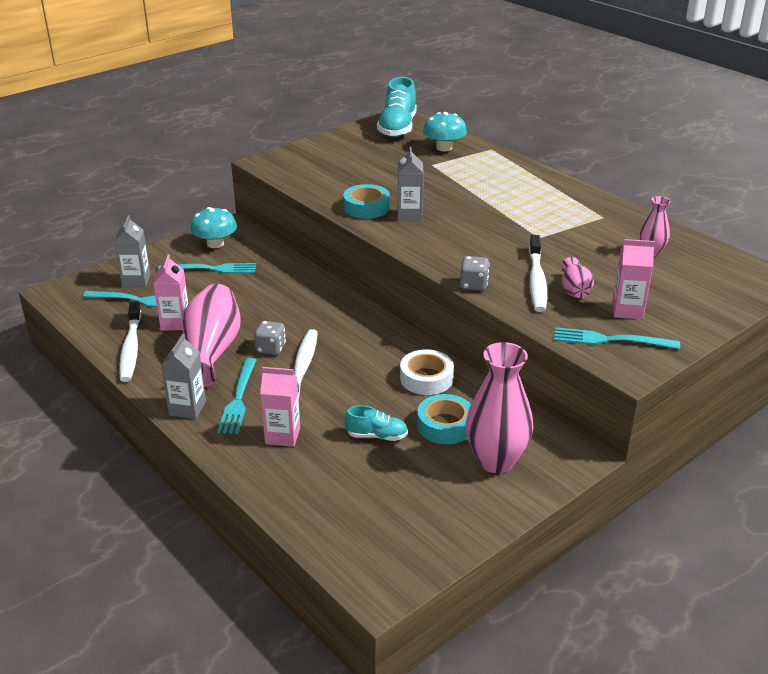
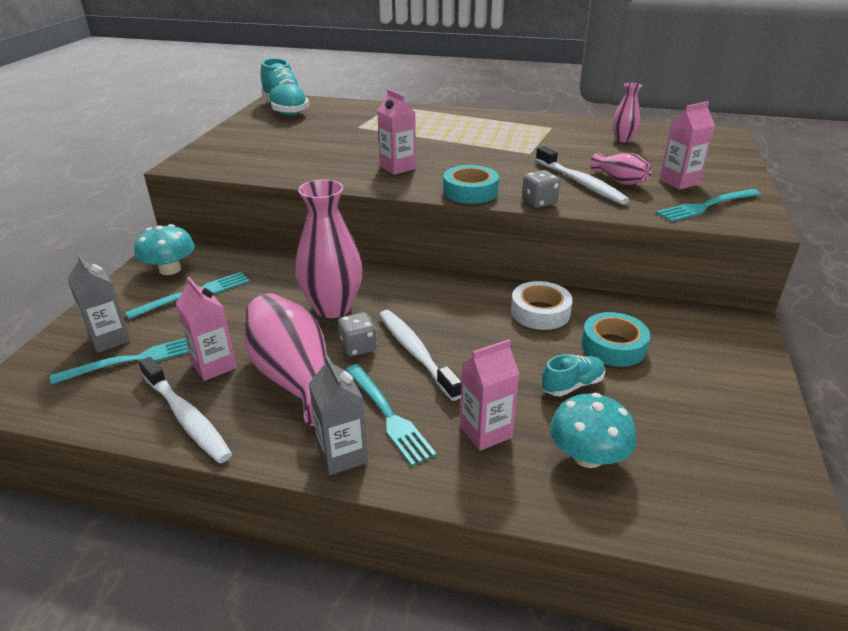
camera: 35 degrees left, 0 degrees up
turquoise tape [343,184,390,219] -> turquoise tape moved to [443,165,499,204]
grey carton [397,147,424,221] -> pink carton [377,89,416,175]
turquoise mushroom [423,112,467,151] -> turquoise mushroom moved to [550,393,636,468]
pink vase [465,342,533,473] -> pink vase moved to [295,179,363,318]

